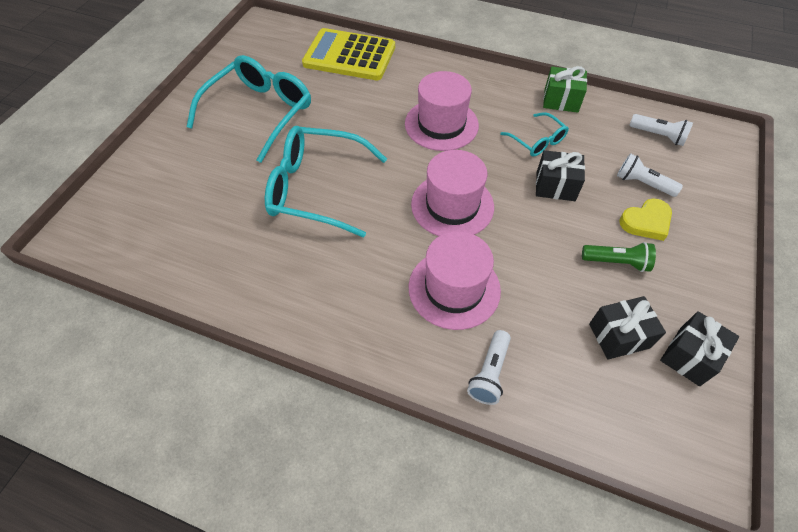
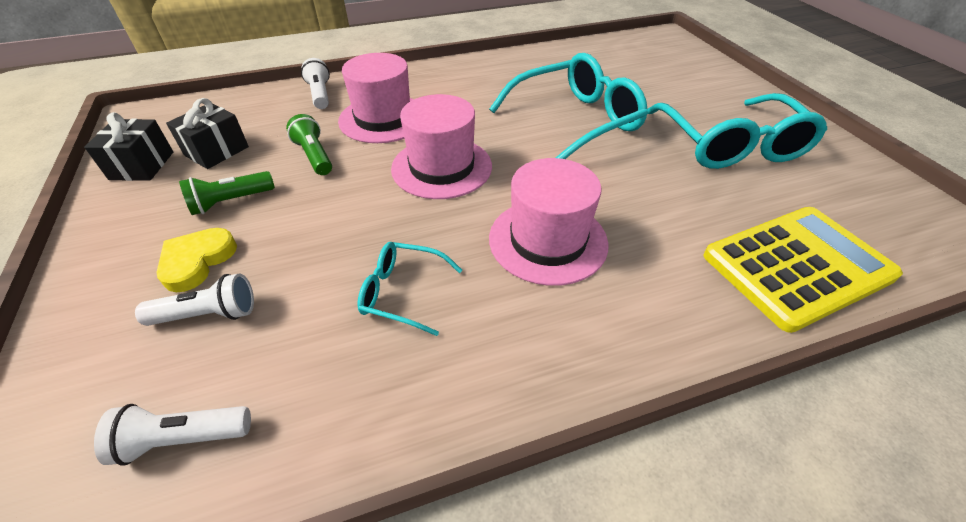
camera: 140 degrees right, 10 degrees down
black gift [536,150,585,201] -> none
green gift [543,66,587,113] -> none
none -> green flashlight [286,114,332,175]

